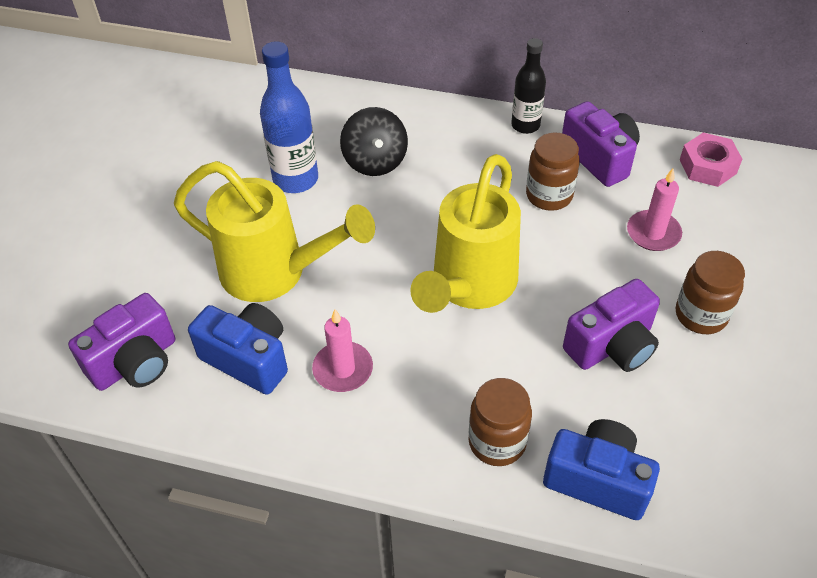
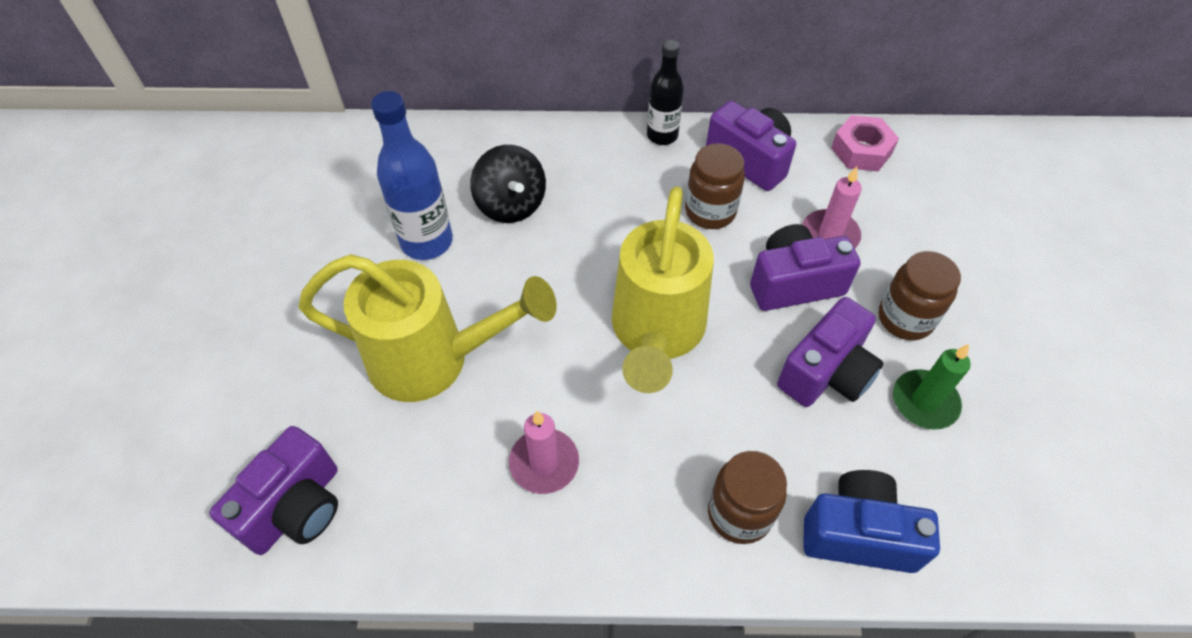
camera: 15 degrees left, 5 degrees up
blue camera [188,303,288,395] -> none
none -> purple camera [750,224,861,311]
none -> green candle [893,344,971,430]

